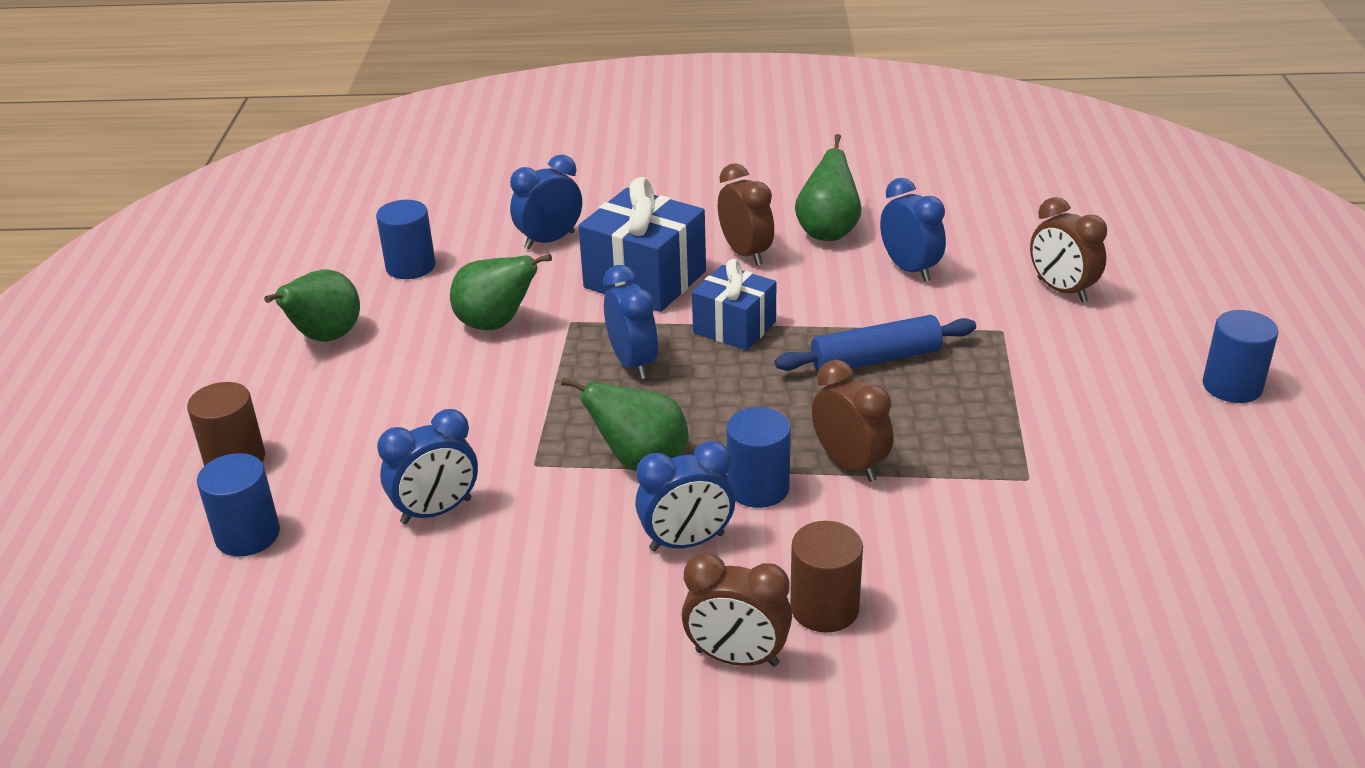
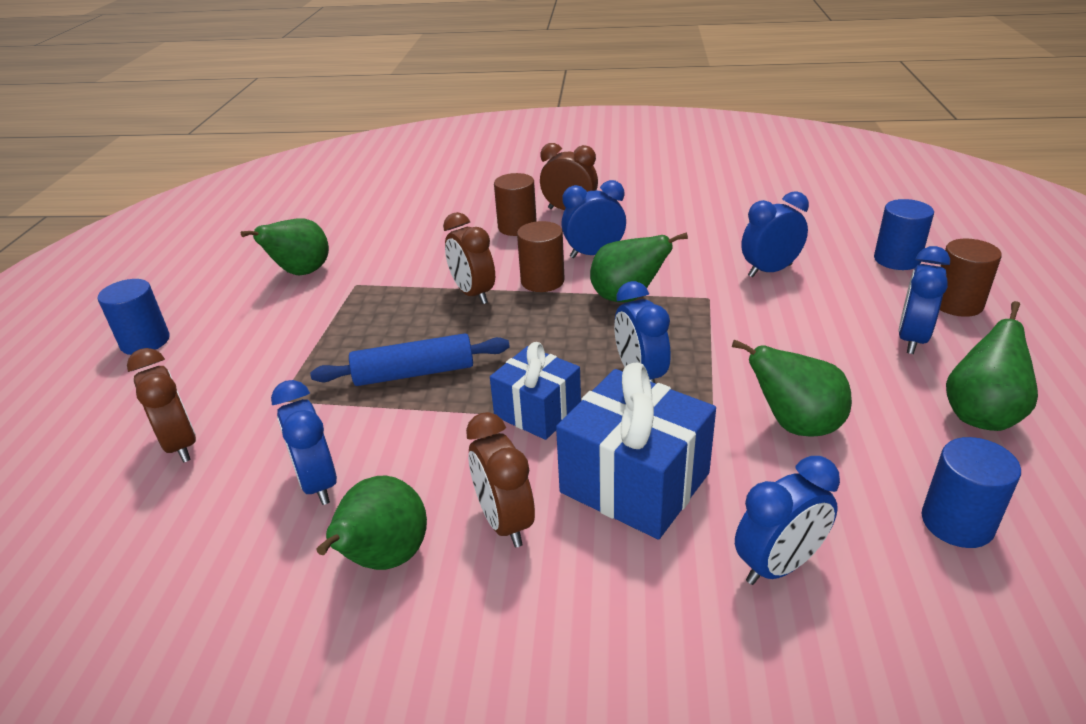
camera: 175 degrees left, 0 degrees up
blue cylinder [727,407,791,508] -> brown cylinder [517,221,565,292]
none -> green pear [241,218,329,275]
none -> blue clock [898,246,950,354]

